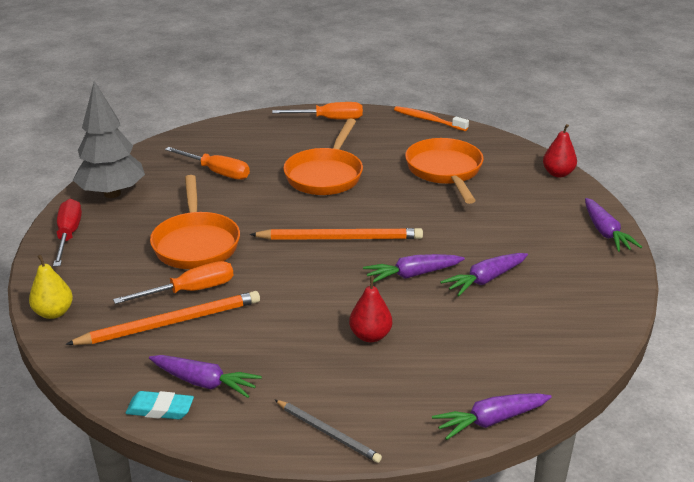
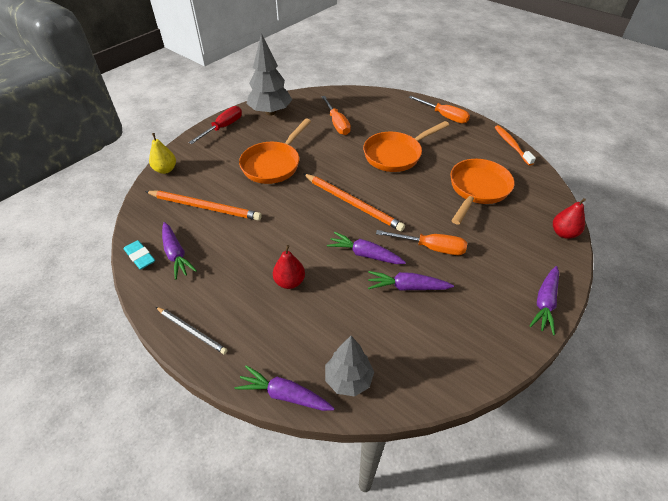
camera: 40 degrees right, 15 degrees up
orange screwdriver [113,261,234,304] -> orange screwdriver moved to [376,230,467,255]
grey pencil [275,400,382,463] -> grey pencil turned 45 degrees counterclockwise [156,307,227,354]
none -> grey tree [325,336,374,396]

